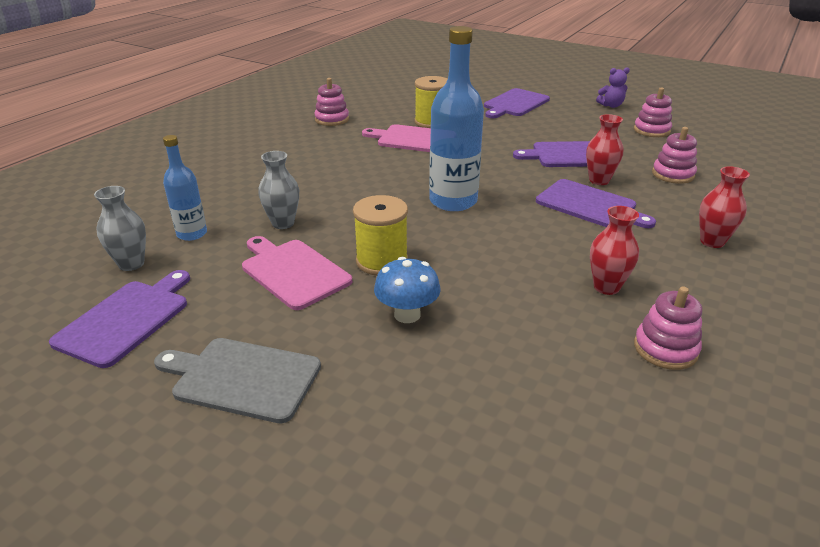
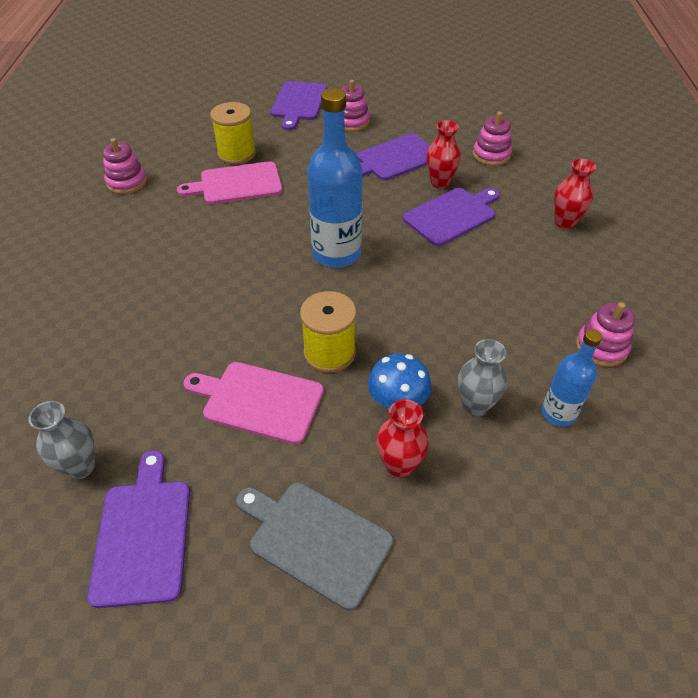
camera: 30 degrees left, 15 degrees up
grey cutting board [154,338,321,423] -> grey cutting board turned 45 degrees clockwise [236,482,393,610]
blue bottle [163,135,207,241] -> blue bottle moved to [542,329,602,426]
grey vase [258,151,299,229] -> grey vase moved to [458,339,507,417]
purple cutting board [536,179,656,228] -> purple cutting board turned 45 degrees counterclockwise [403,188,500,246]
red vase [590,206,639,295] -> red vase moved to [376,399,429,478]
purple teddy bear [596,67,630,108] -> none
pink stacking toy [634,88,672,137] -> pink stacking toy moved to [341,80,370,132]

